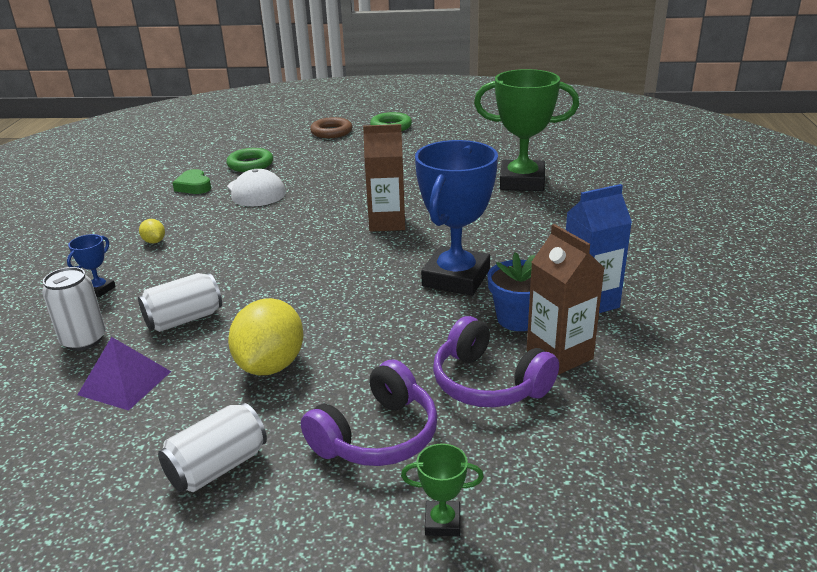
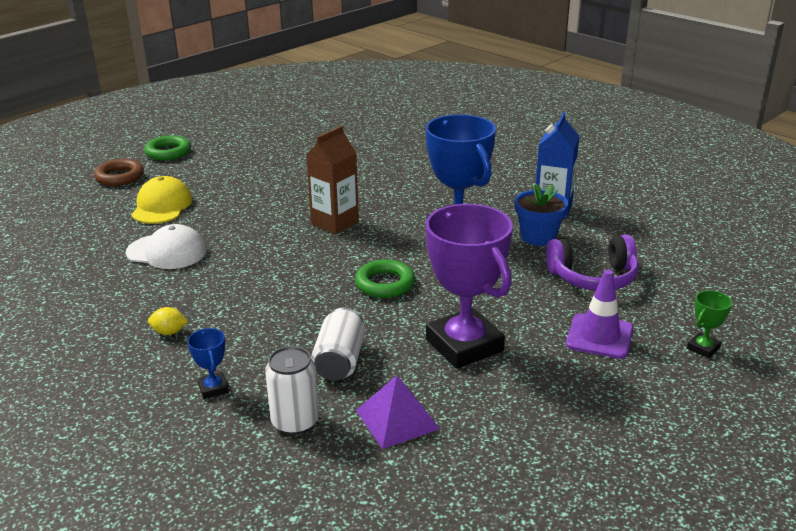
camera: 50 degrees left, 0 degrees up
white can [158,403,267,492] -> none
green heart [173,169,211,194] -> none
green ring [226,148,273,172] -> green ring moved to [355,259,415,298]
yellow lemon [228,298,303,375] -> purple trophy [426,204,513,369]
purple headphones [301,360,438,466] -> purple traffic cone [566,269,633,359]
green trophy [474,69,579,191] -> none
brown carton [527,224,605,375] -> none
none -> yellow cap [131,176,193,224]

